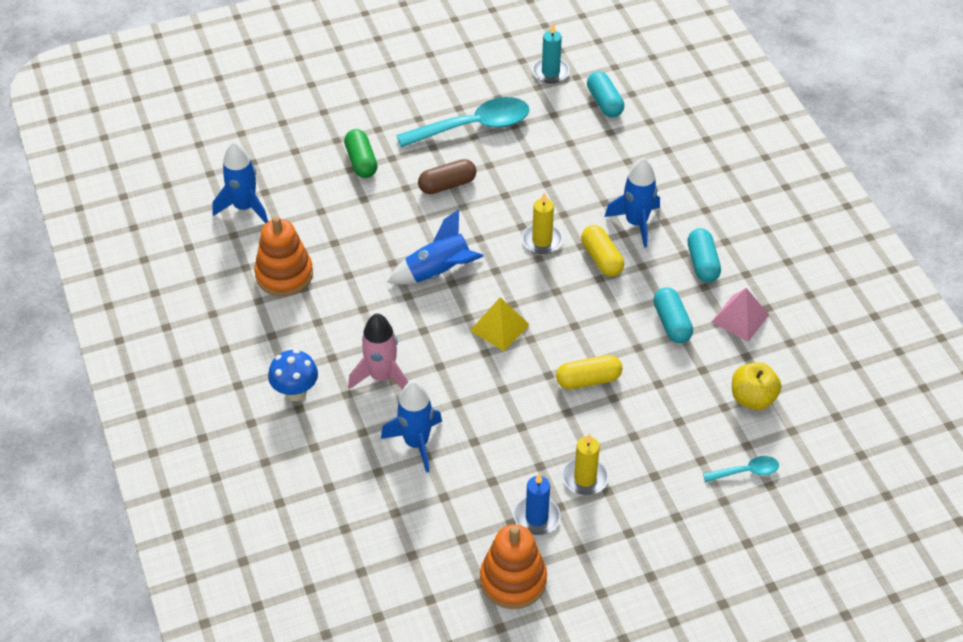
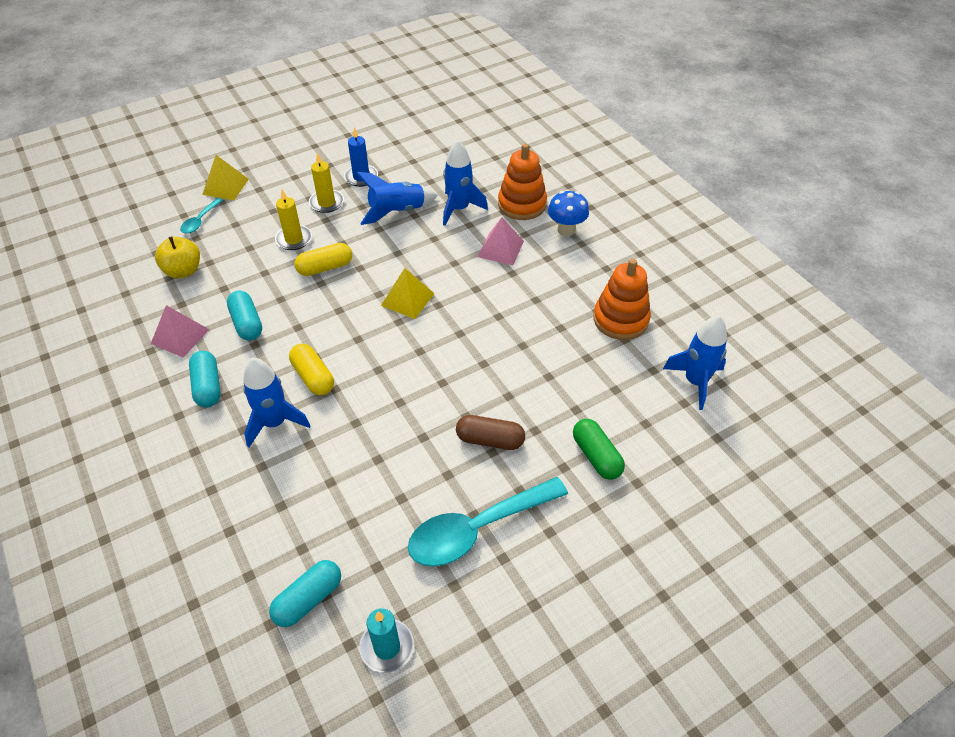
camera: 170 degrees right, 0 degrees up
pink rocket [348,313,408,389] -> pink pyramid [478,217,524,265]
blue rocket [388,209,484,285] -> blue rocket moved to [356,172,438,225]
brown capsule [418,159,476,194] -> brown capsule turned 45 degrees clockwise [456,415,525,450]
orange stacking toy [480,524,547,609] -> orange stacking toy moved to [498,143,547,220]
yellow candle [522,192,563,254] -> yellow candle moved to [275,190,312,250]
turquoise capsule [587,71,624,118] -> turquoise capsule turned 75 degrees clockwise [269,560,341,627]
turquoise spoon [703,456,779,482] -> turquoise spoon turned 45 degrees counterclockwise [180,198,223,234]
none -> yellow pyramid [202,155,249,200]

